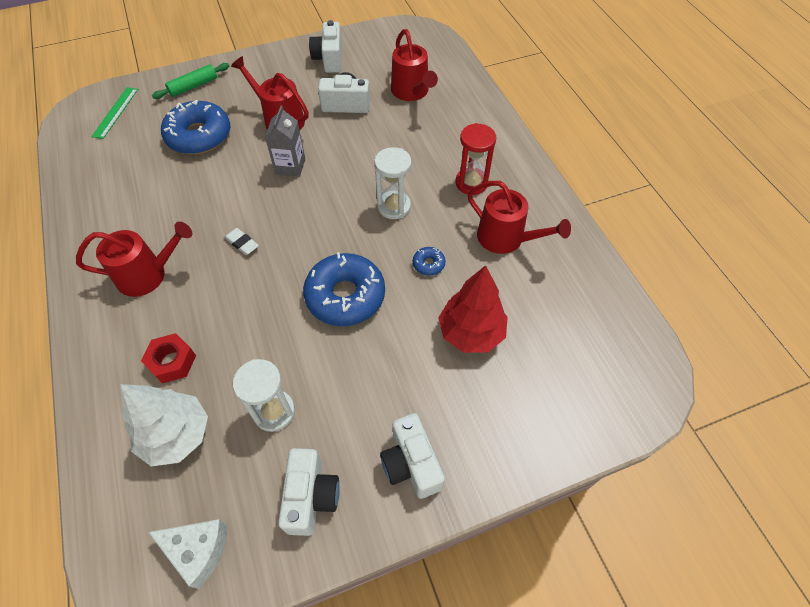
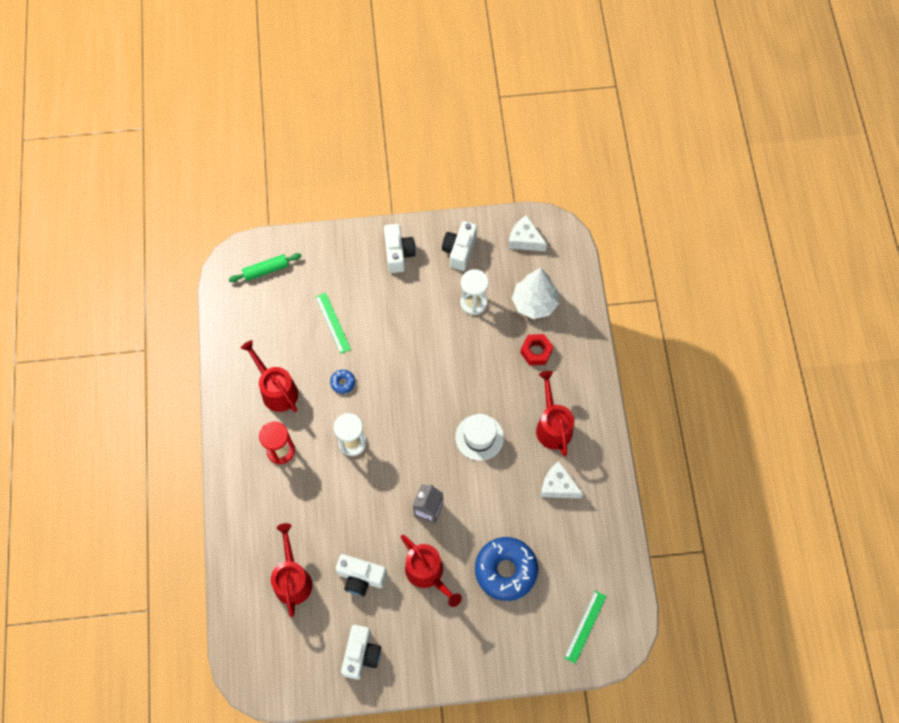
camera: 165 degrees left, 10 degrees up
red watering can [76,222,192,297] -> red watering can turned 75 degrees clockwise [536,371,574,456]
green rolling pin [152,63,229,99] -> green rolling pin moved to [229,253,302,282]
white eraser [224,228,259,255] -> white hat [455,414,504,461]
blue donut [303,252,385,326] -> none
red tree [438,265,508,353] -> green ruler [316,293,351,354]
none -> white cheese [541,461,583,498]

